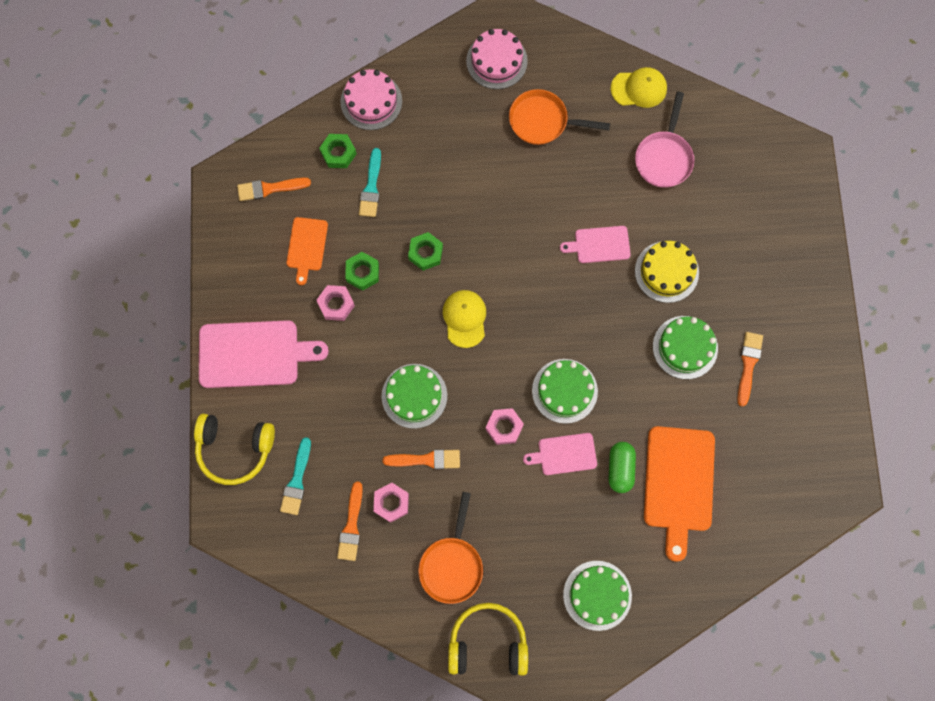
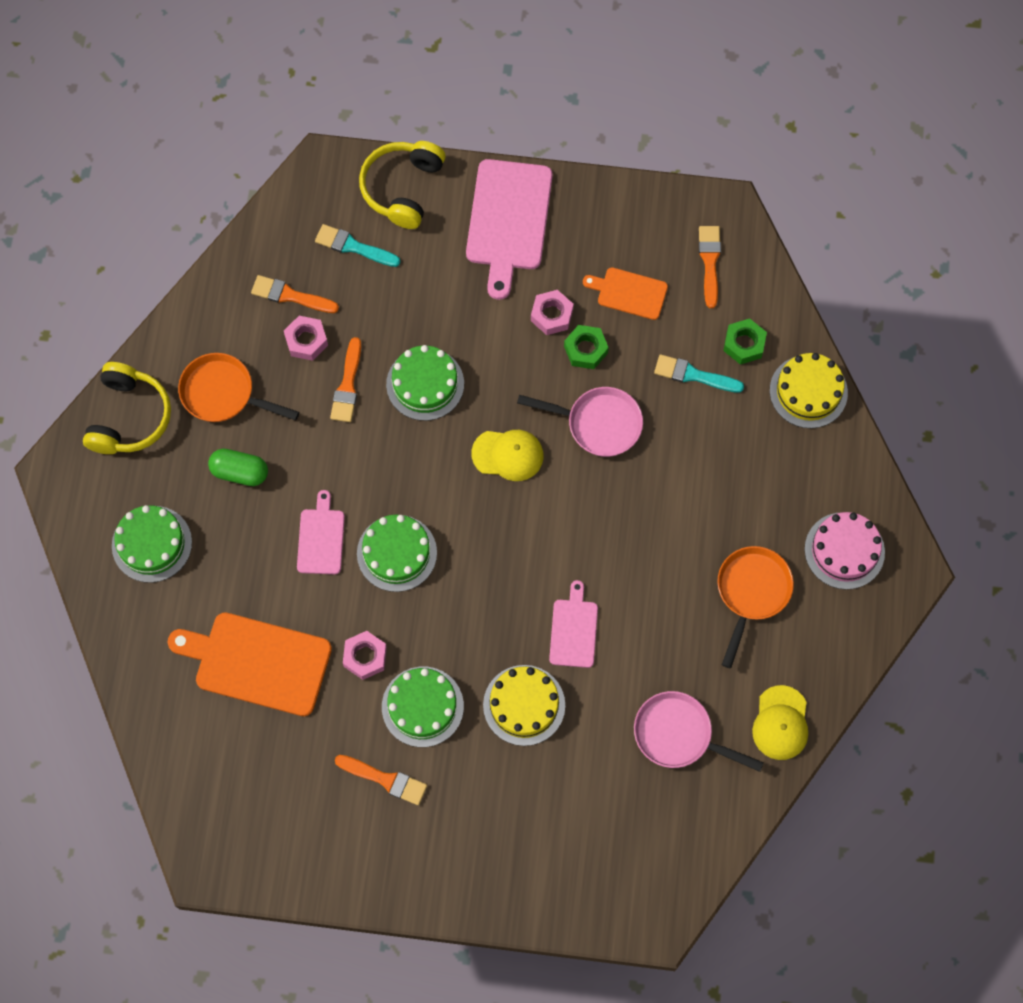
camera: 100 degrees right, 5 degrees down
pink cake [340,69,402,130] -> yellow cake [770,353,848,428]
green nut [408,232,443,271] -> pink pan [517,387,643,457]
pink nut [485,408,524,445] -> pink nut moved to [343,631,387,680]
green capsule [609,442,636,493] -> green capsule moved to [208,449,268,486]

